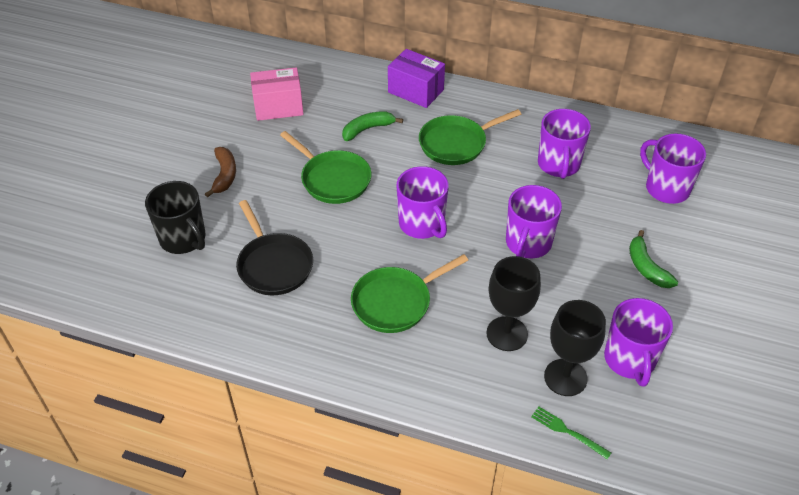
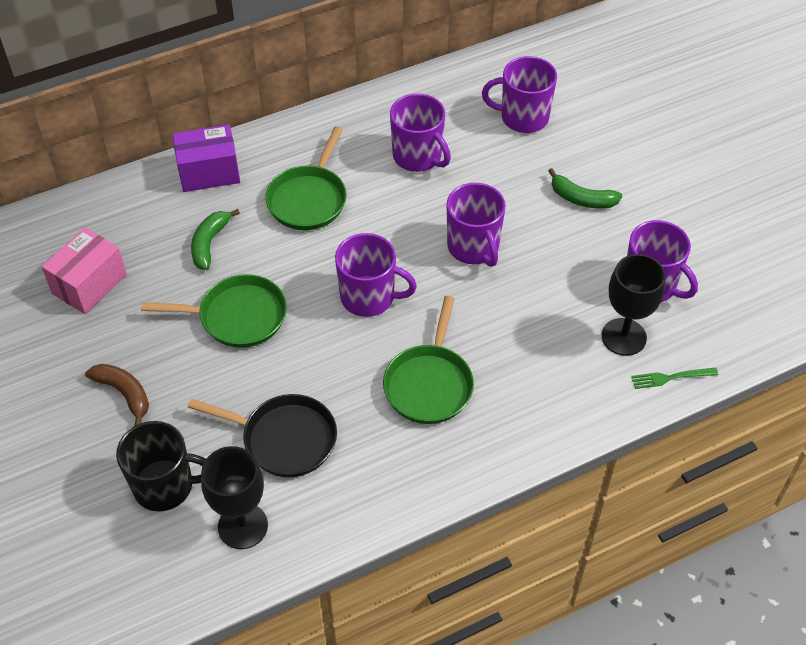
camera: 45 degrees left, 5 degrees up
black goblet [486,256,541,351] -> black goblet moved to [201,446,268,549]

